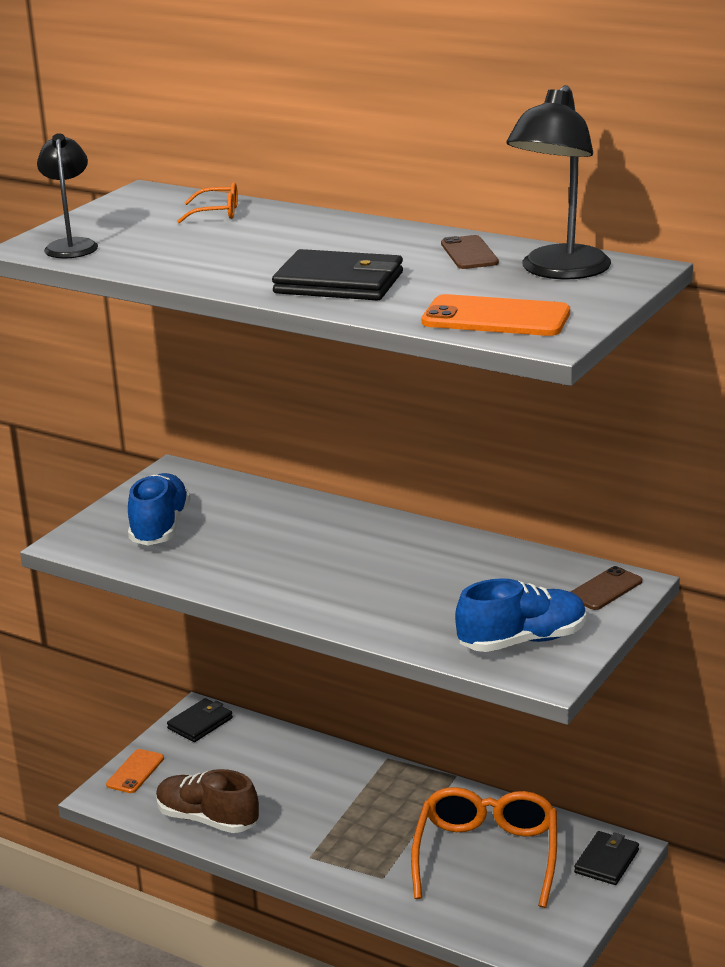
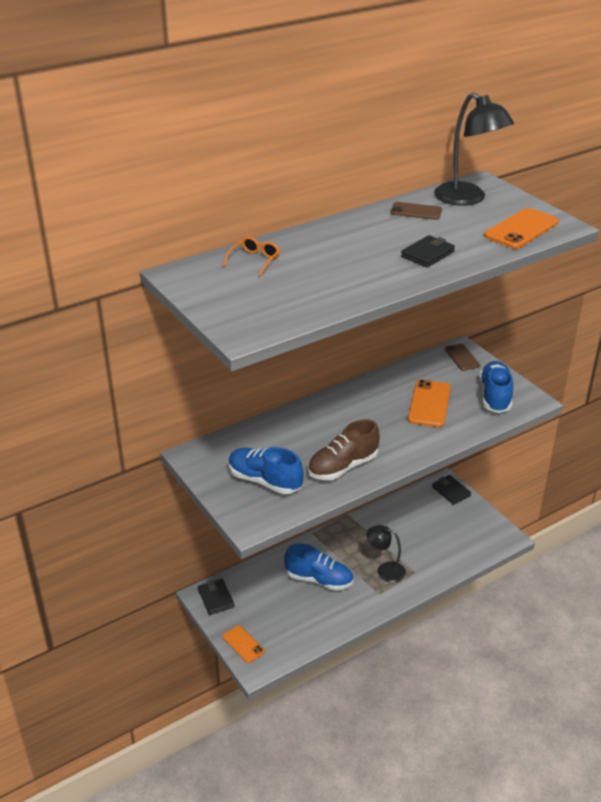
camera: 65 degrees left, 10 degrees up
black lamp [37,133,98,259] -> black lamp moved to [367,525,406,583]
brown shoe [156,769,259,833] -> brown shoe moved to [308,419,379,480]
black wallet [272,249,403,301] -> black wallet [401,235,455,267], size x0.64
orange glasses [411,787,557,908] -> none
none -> blue shoe [284,544,353,591]
none -> orange phone [408,379,451,427]

